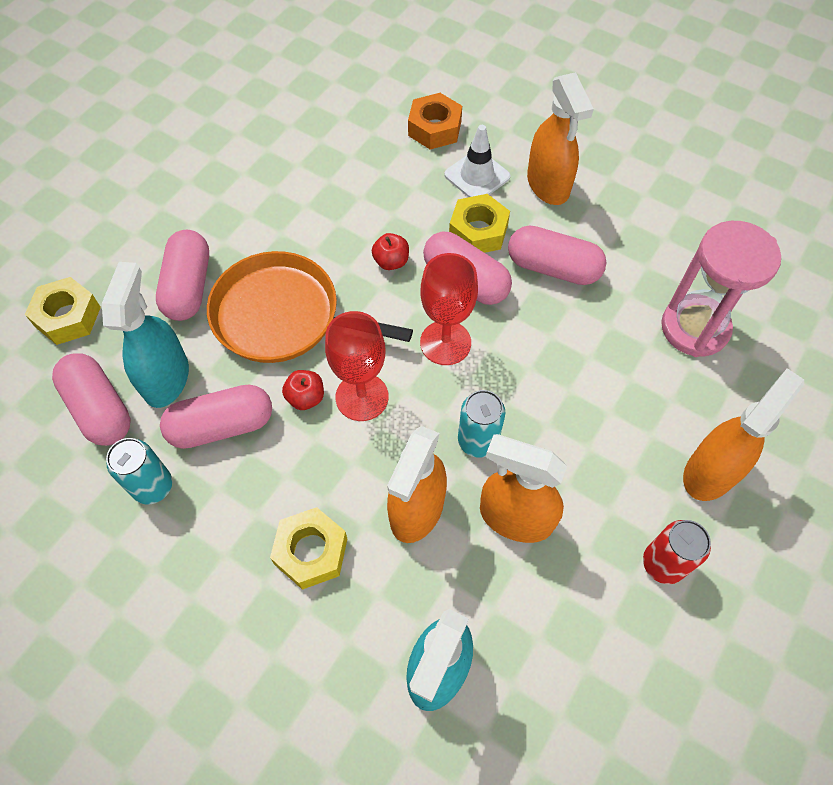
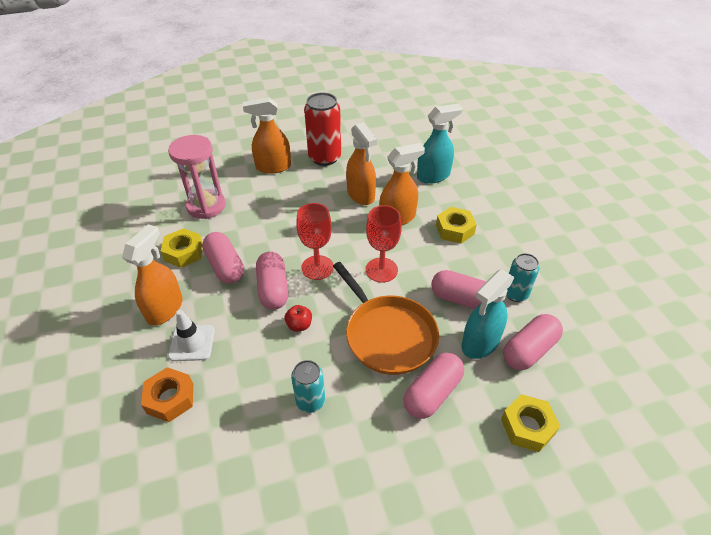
camera: 140 degrees left, 15 degrees down
pink capsule [52,353,131,446] -> pink capsule turned 45 degrees clockwise [503,314,563,370]
red apple [282,370,324,410] -> none
yellow nut [449,194,510,253] -> yellow nut moved to [161,228,203,268]
turquoise can [458,390,505,458] -> turquoise can moved to [291,360,325,413]
red can [643,520,711,584] -> red can [304,92,341,166], size x1.69

